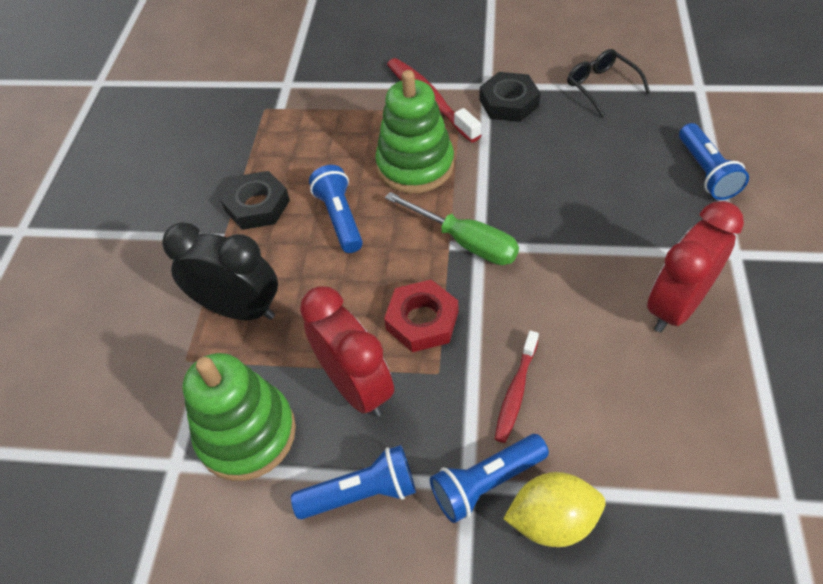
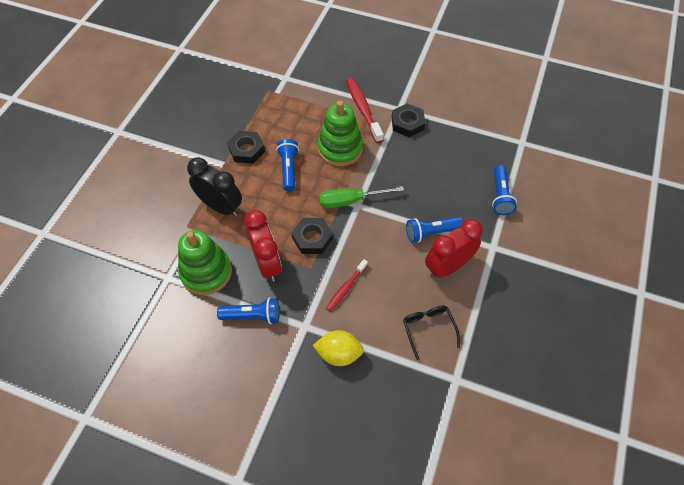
camera: 10 degrees right, 5 degrees up
red nut [384,280,458,352] -> black nut [292,218,333,254]
green screwdriver [385,192,519,265] -> green screwdriver turned 120 degrees clockwise [319,186,404,208]
blue flashlight [430,434,549,523] -> blue flashlight moved to [406,217,463,243]
black glasses [567,49,650,118] -> black glasses moved to [403,305,460,360]

